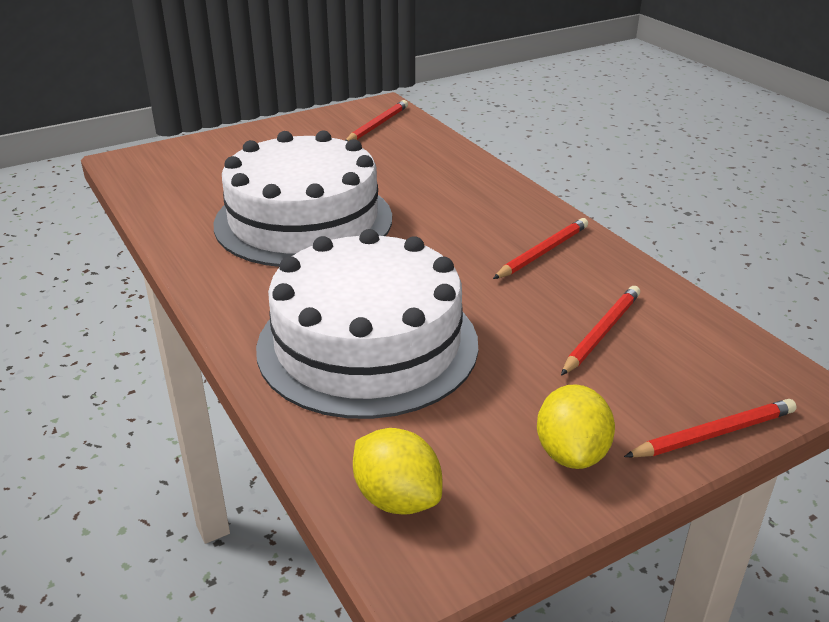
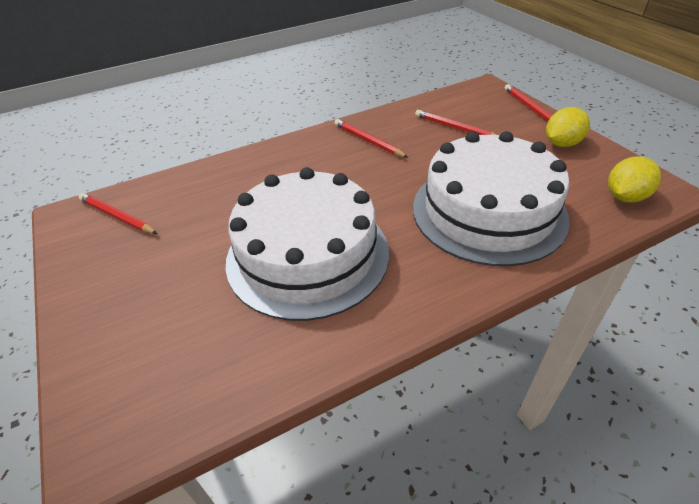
camera: 85 degrees left, 10 degrees up
yellow lemon [537,384,615,469] -> yellow lemon turned 45 degrees counterclockwise [546,107,590,147]

